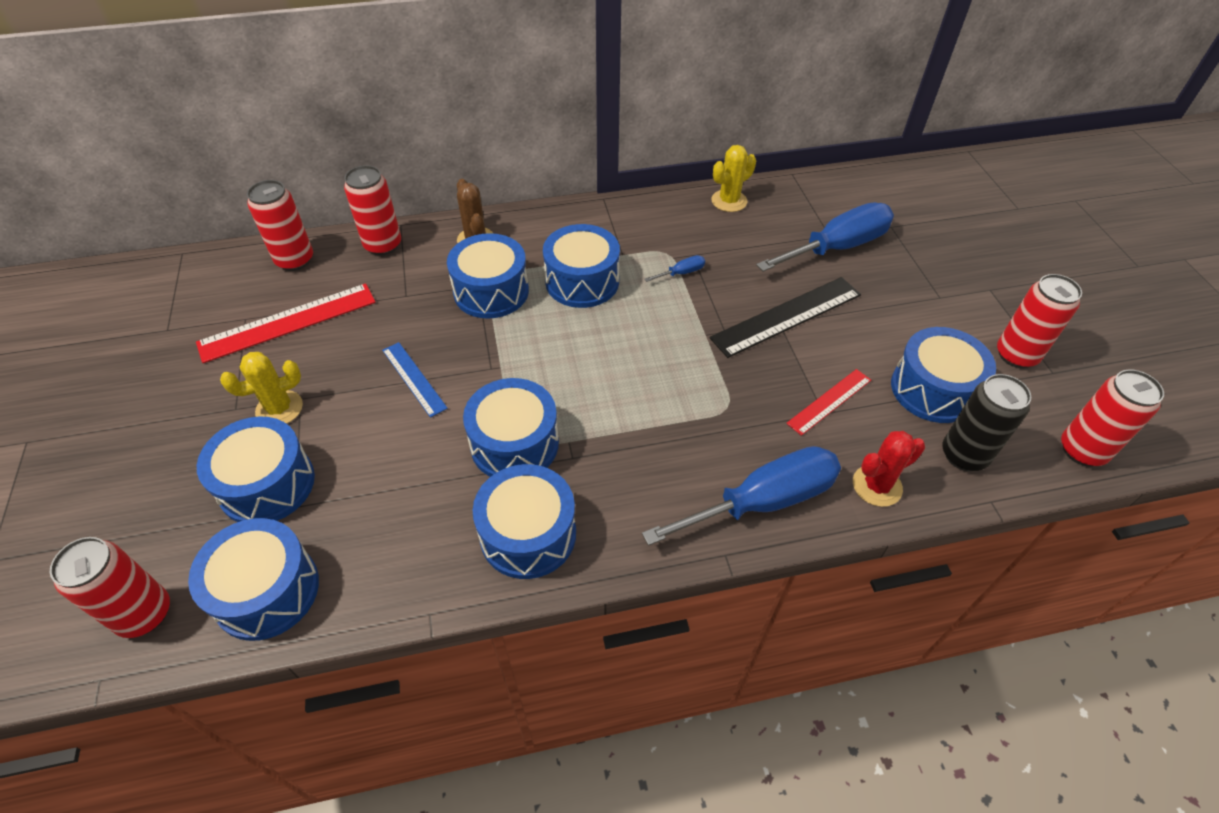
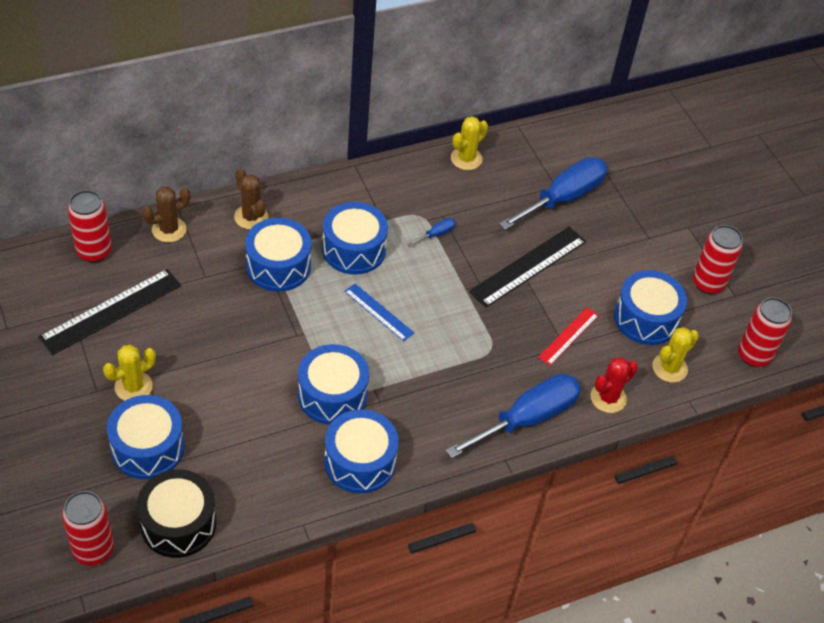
camera: 15 degrees left, 0 degrees up
blue drum [188,518,319,641] -> black drum [137,469,217,558]
red ruler [196,283,376,363] -> black ruler [39,269,181,355]
red can [344,165,401,256] -> brown cactus [142,187,191,242]
blue ruler [382,342,448,418] -> blue ruler moved to [344,284,414,341]
black can [942,374,1031,471] -> yellow cactus [652,327,699,383]

